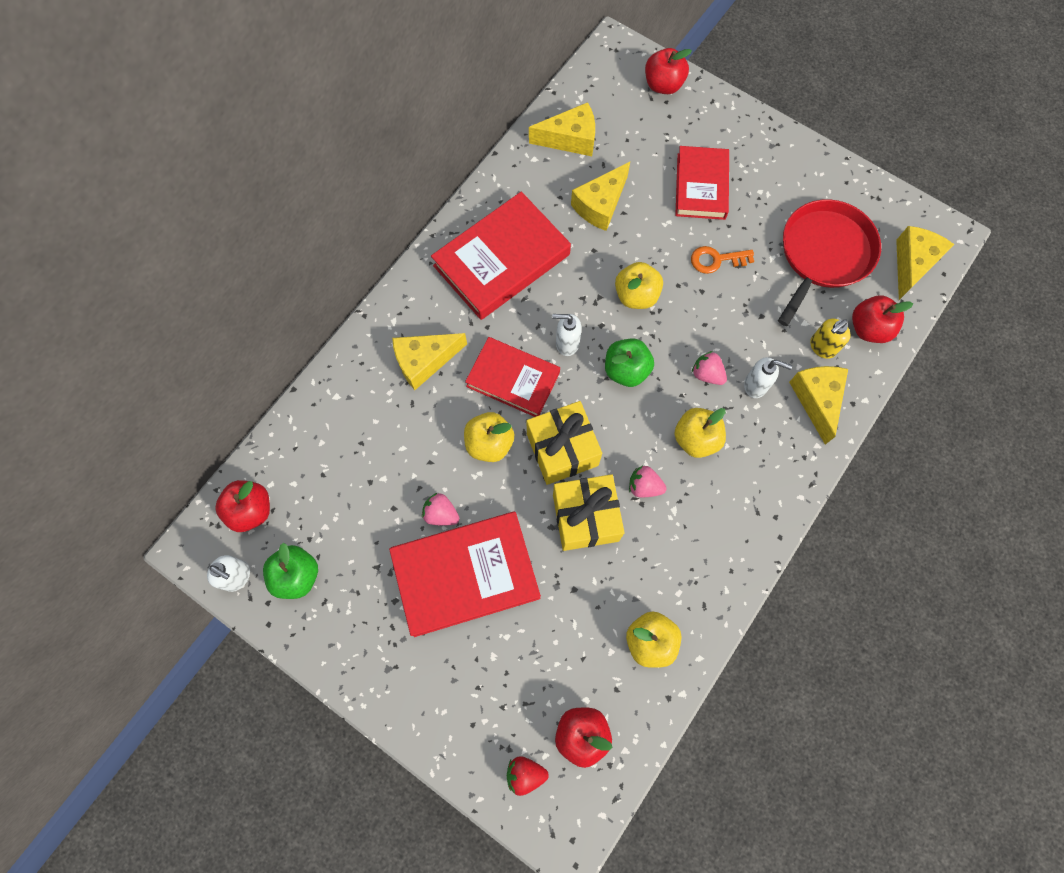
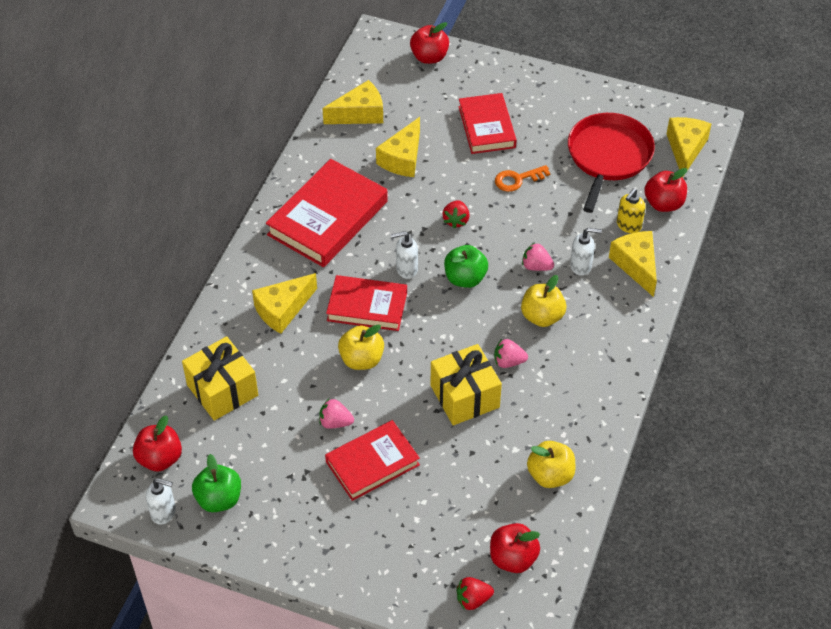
camera: 15 degrees left, 20 degrees down
red book [389,511,541,637] -> red book [325,420,420,501], size x0.66
yellow gift [527,401,602,485] -> yellow gift moved to [182,336,258,421]
yellow apple [615,262,663,309] -> red strawberry [442,200,470,229]

